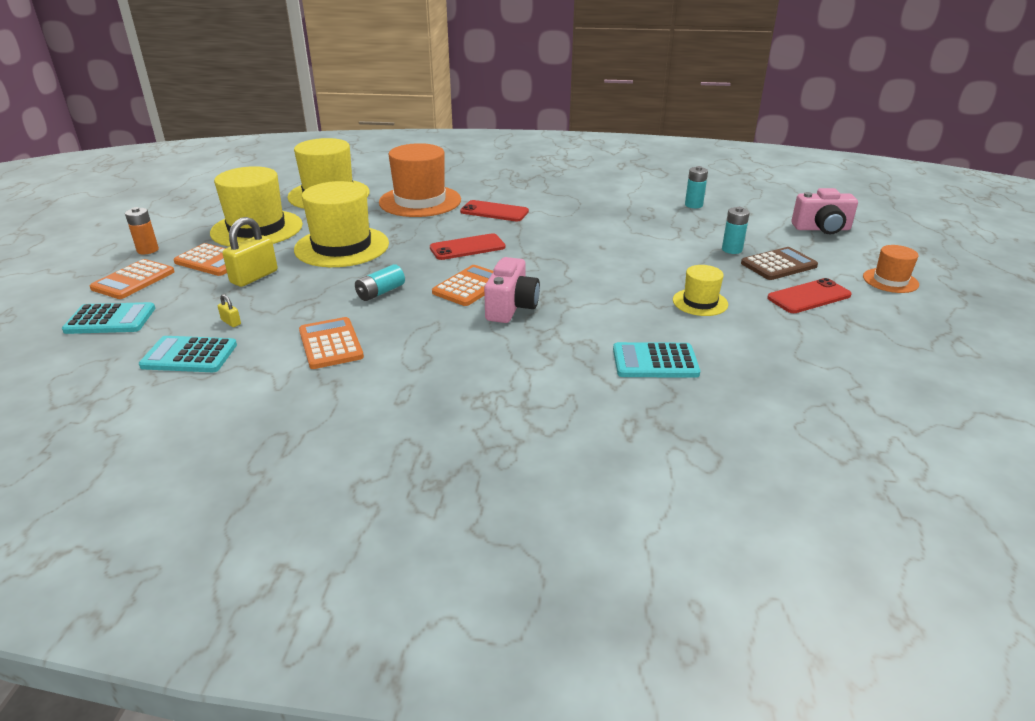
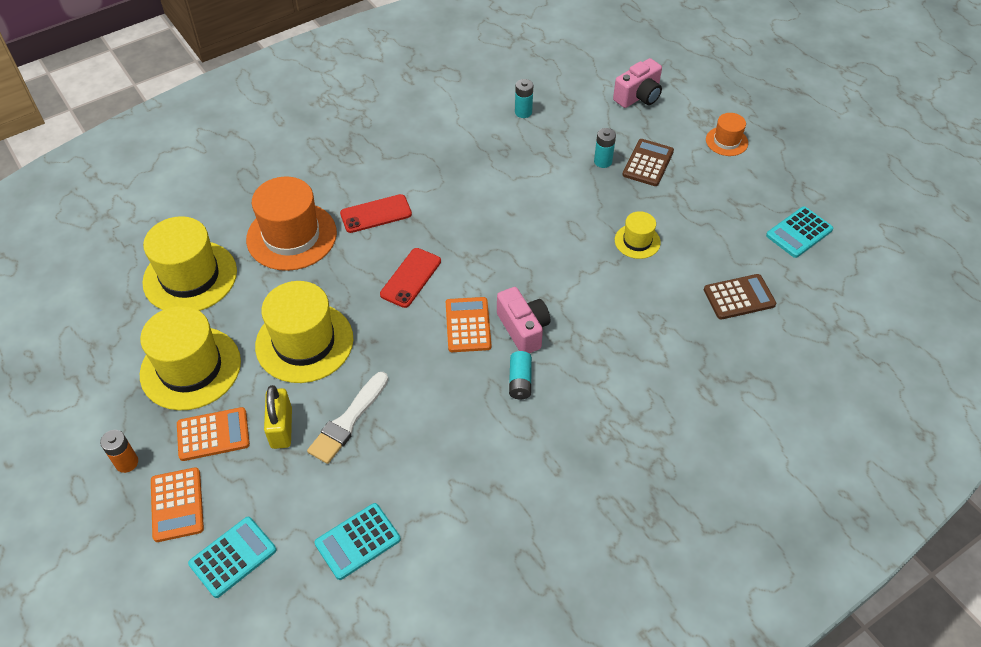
camera: 40 degrees left, 20 degrees up
yellow padlock [218,294,241,327] -> none
orange calculator [299,317,364,369] -> none
turquoise battery [355,264,405,301] -> turquoise battery moved to [509,351,532,400]
turquoise calculator [613,342,700,378] -> turquoise calculator moved to [766,206,833,258]
red phone [767,278,852,313] -> none
none -> white brush [307,372,388,464]
none -> brown calculator [704,274,776,320]

